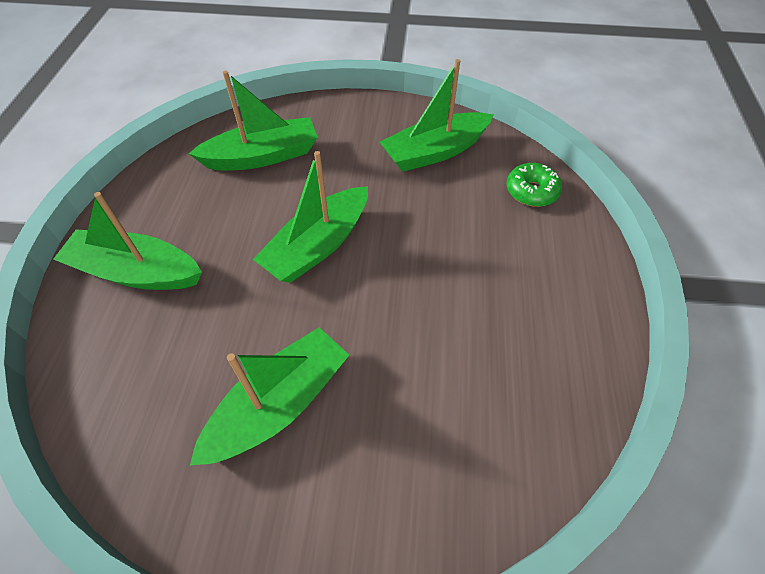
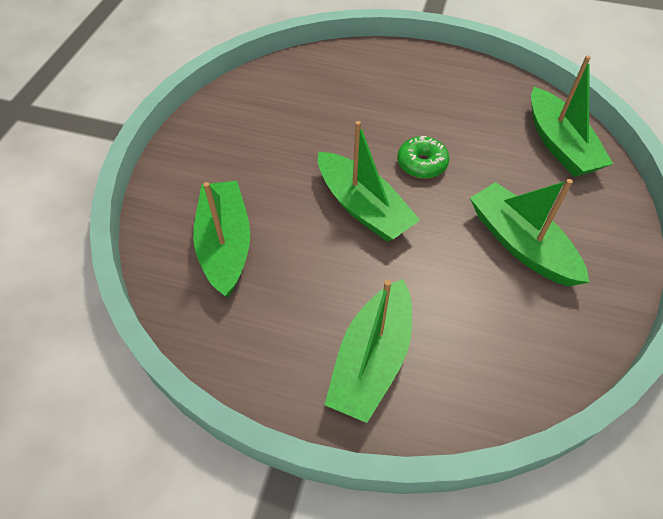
camera: 80 degrees left, 0 degrees up
green boat [380,59,494,172] -> green boat moved to [531,55,613,177]
green donut [506,163,562,207] -> green donut moved to [397,136,449,178]

